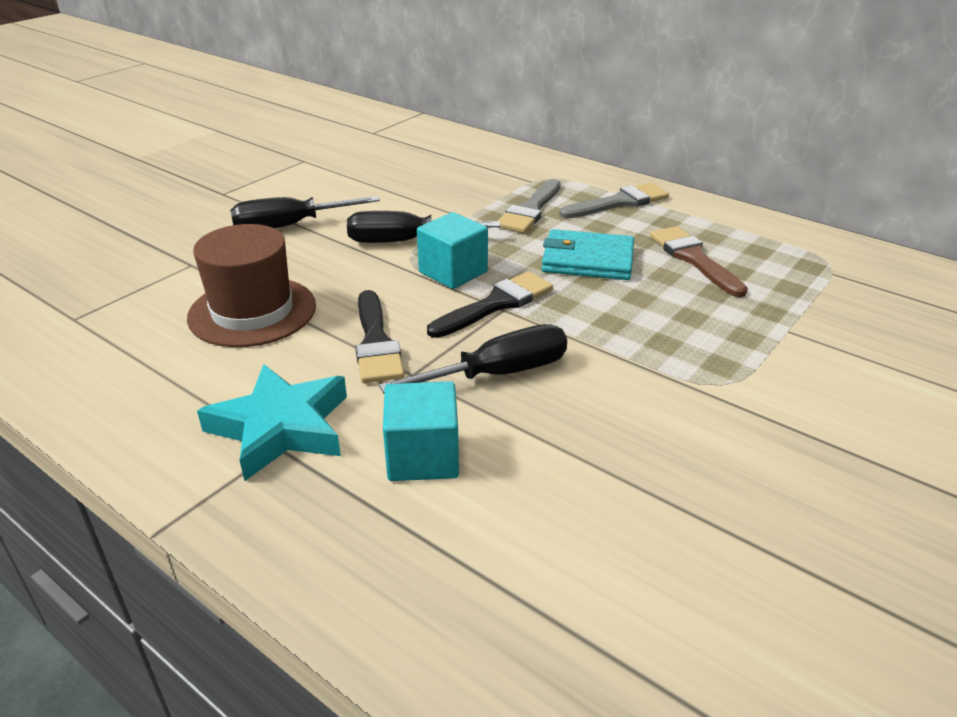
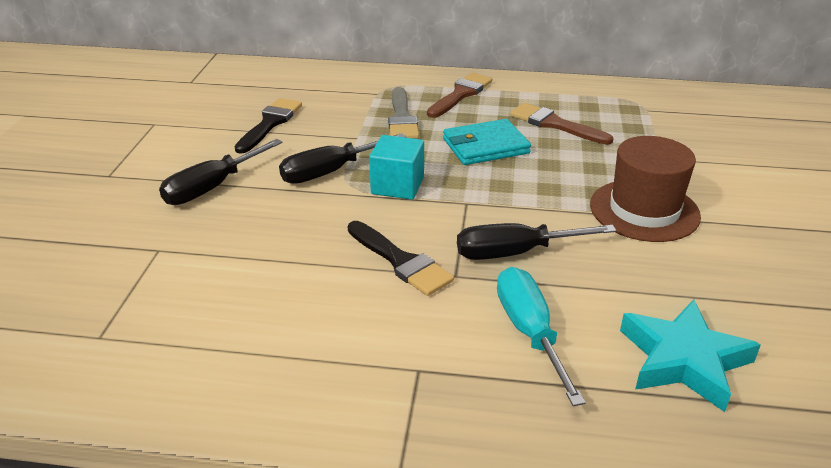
camera: 30 degrees left, 0 degrees up
brown hat [187,224,316,347] -> brown hat moved to [590,136,701,242]
turquoise star [197,364,347,481] -> turquoise star moved to [620,300,761,412]
black screwdriver [379,324,567,393] -> black screwdriver turned 135 degrees counterclockwise [457,223,617,260]
turquoise cube [383,381,459,481] -> turquoise screwdriver [497,267,586,406]
black brush [427,271,553,338] -> black brush moved to [235,98,302,154]
grey brush [559,183,669,219] -> brown brush [427,73,492,118]

